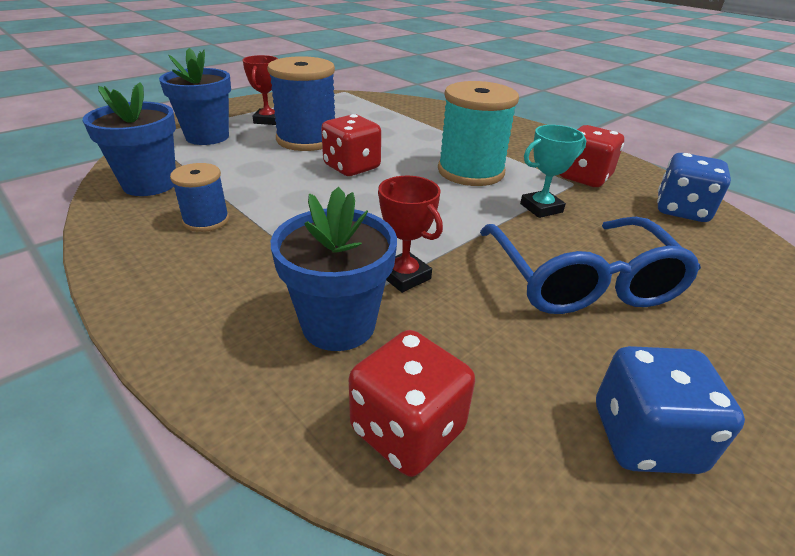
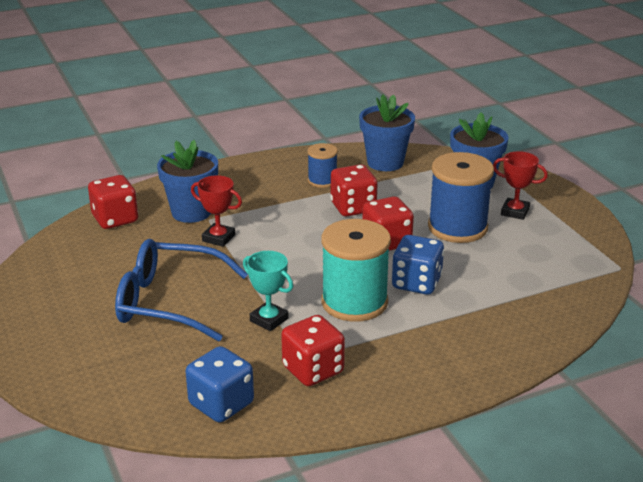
camera: 110 degrees right, 5 degrees down
red trophy [378,176,443,293] -> red trophy turned 45 degrees clockwise [191,175,242,247]
turquoise trophy [520,125,586,218] -> turquoise trophy turned 45 degrees counterclockwise [243,251,293,331]
blue dice [596,346,745,474] -> blue dice moved to [392,235,444,295]
none -> red dice [330,164,378,216]

